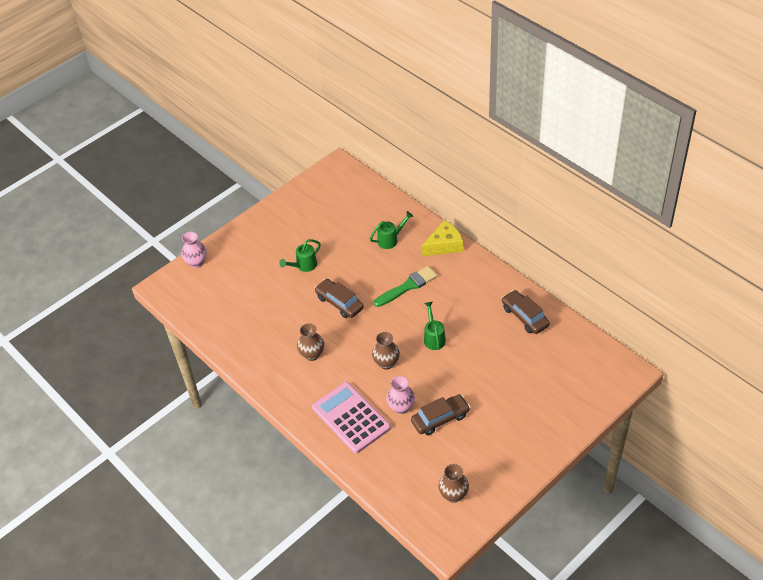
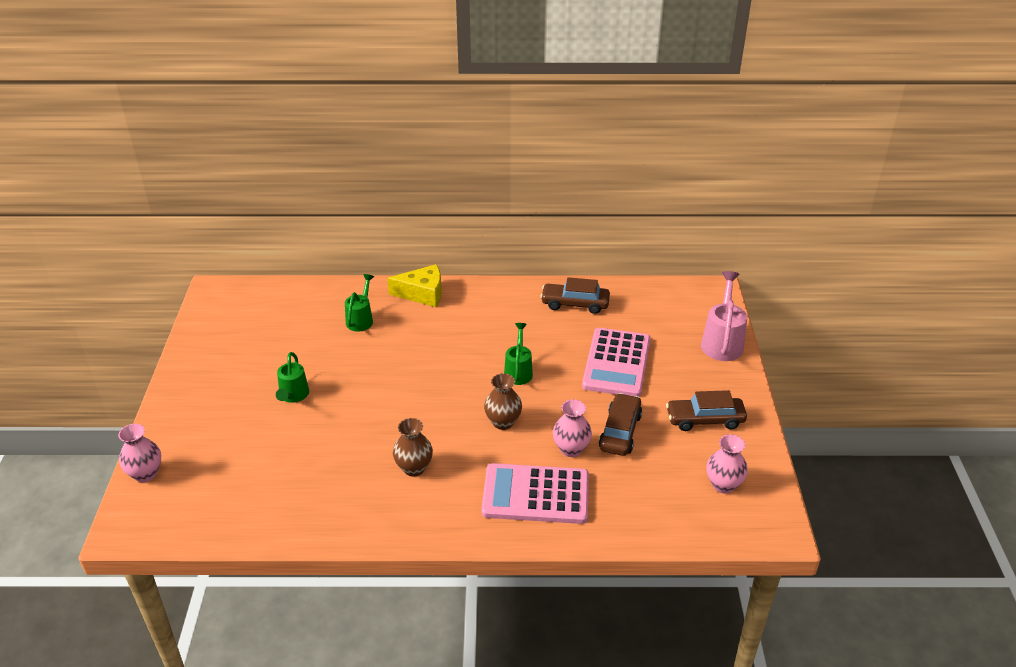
camera: 50 degrees left, 10 degrees down
brown car [315,279,364,318] -> brown car moved to [666,390,747,431]
green brush [374,266,437,307] -> none
yellow cheese [422,220,463,256] -> yellow cheese turned 75 degrees clockwise [387,264,442,307]
green watering can [424,302,446,350] -> green watering can turned 60 degrees clockwise [504,323,533,385]
brown vase [438,464,469,503] -> pink vase [706,434,748,494]
none -> pink calculator [582,328,650,397]
none -> pink watering can [701,271,747,361]

